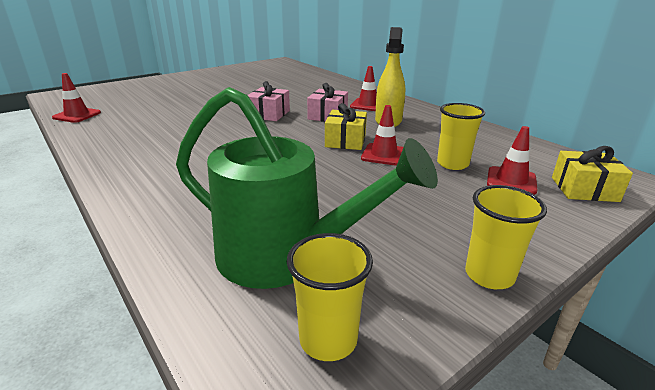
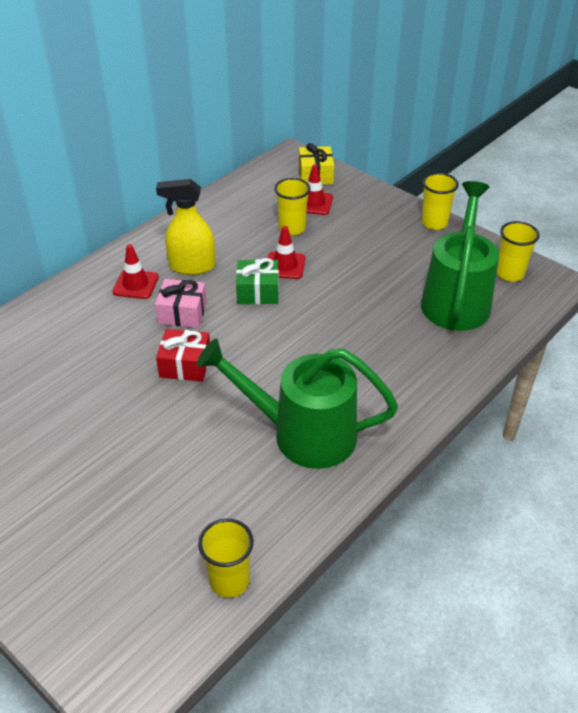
camera: 100 degrees left, 15 degrees up
red traffic cone [52,73,101,123] -> yellow cup [198,518,254,598]
pink gift [248,81,290,121] -> red gift [156,329,210,382]
yellow gift [325,103,367,150] -> green gift [236,258,279,304]
none -> green watering can [197,338,398,469]

